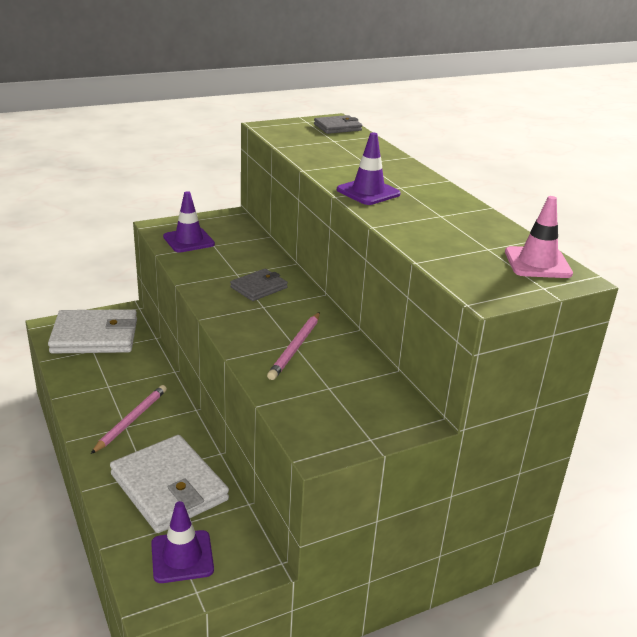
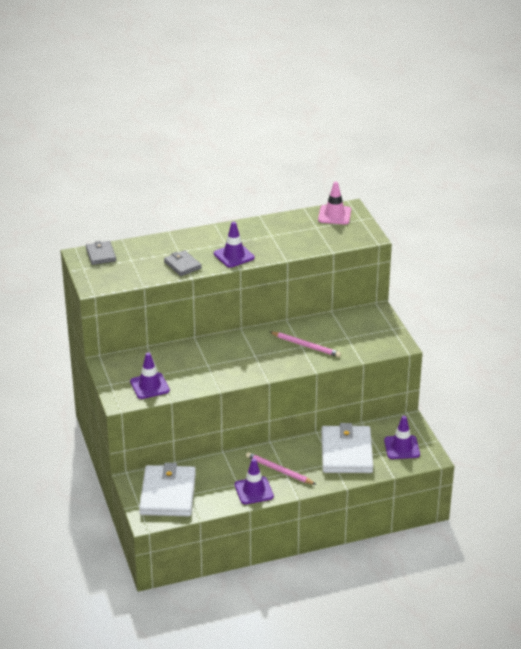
camera: 80 degrees left, 5 degrees up
white wallet [110,435,229,533] -> white wallet turned 60 degrees counterclockwise [321,423,373,473]
grey wallet [230,269,288,301] -> grey wallet moved to [164,250,202,276]
none -> purple traffic cone [235,458,274,504]

